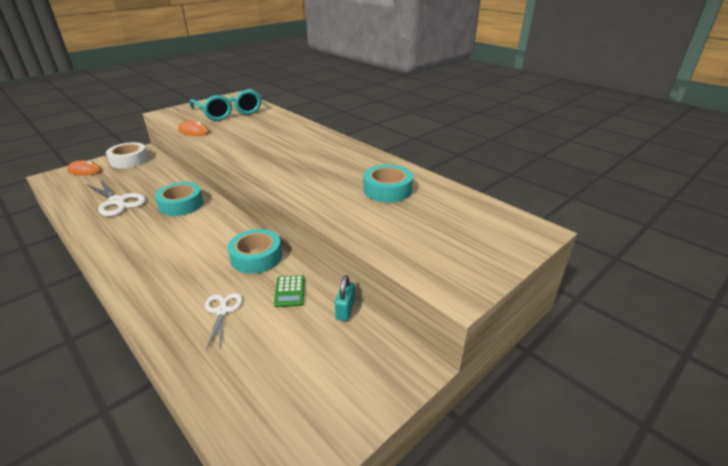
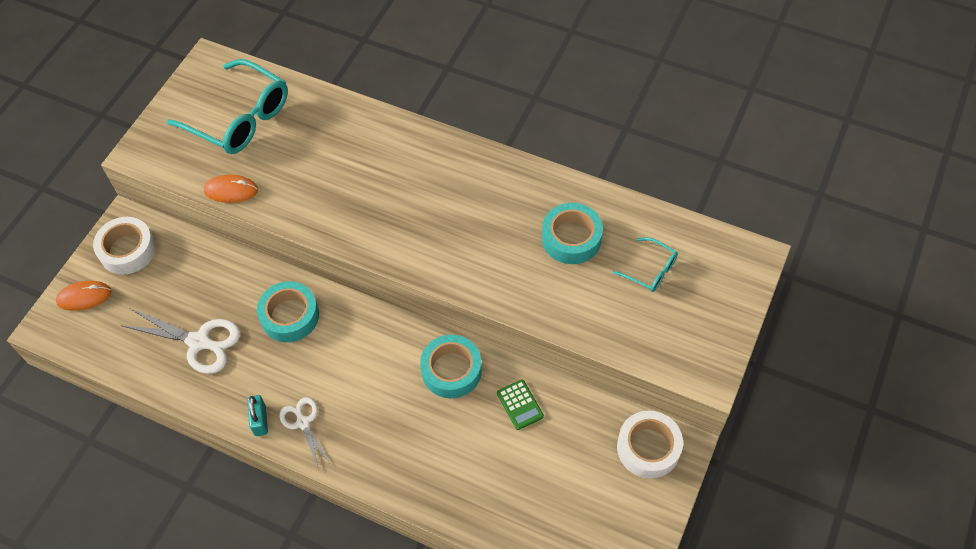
camera: 20 degrees left, 25 degrees up
white scissors [205,293,242,350] -> white scissors moved to [279,397,330,470]
turquoise padlock [335,275,355,321] -> turquoise padlock moved to [247,395,268,436]
none -> turquoise glasses [613,237,678,292]
none -> white tape [617,411,683,478]

